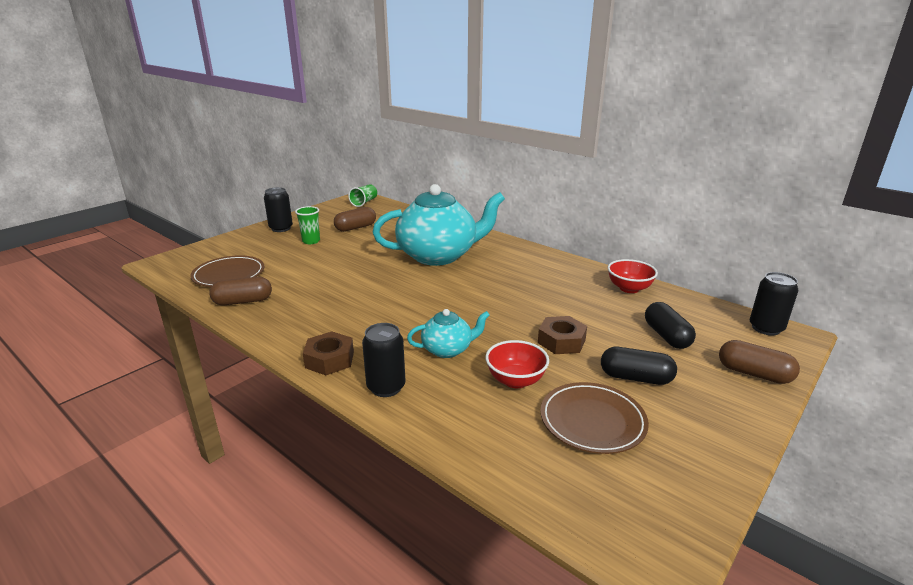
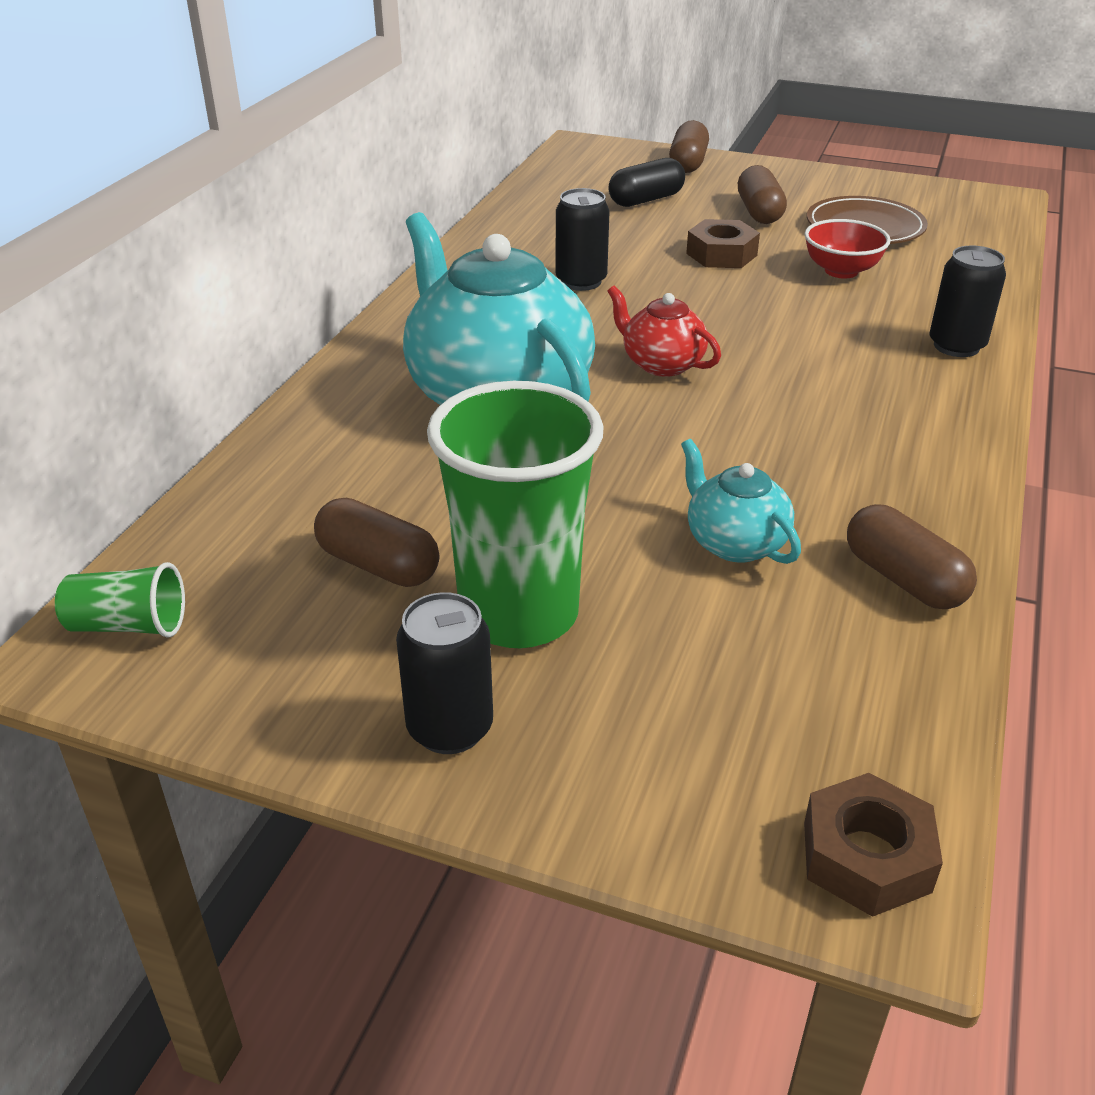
camera: 110 degrees left, 10 degrees up
brown plate [190,255,264,287] -> none
green cup [295,206,320,244] -> green cup [427,381,604,648], size x2.14
brown nut [303,331,354,375] -> brown nut moved to [804,773,943,917]
turquoise teapot [407,309,490,358] -> turquoise teapot moved to [681,439,801,564]
black capsule [601,347,677,385] -> brown capsule [738,165,787,224]
red bowl [608,259,658,293] -> none
black can [749,272,798,336] -> black can moved to [555,188,610,291]
none -> red teapot [607,286,721,377]

